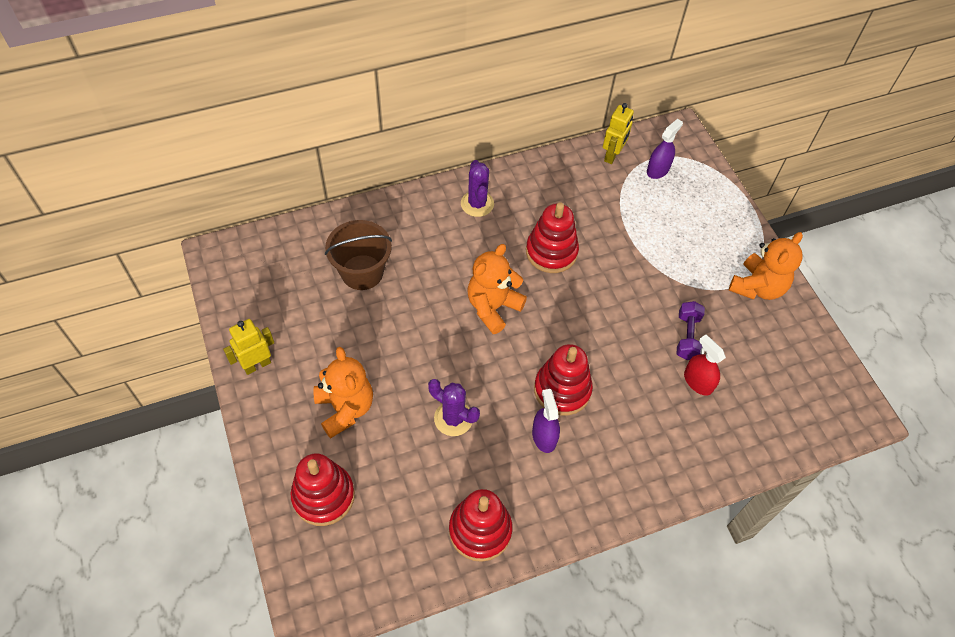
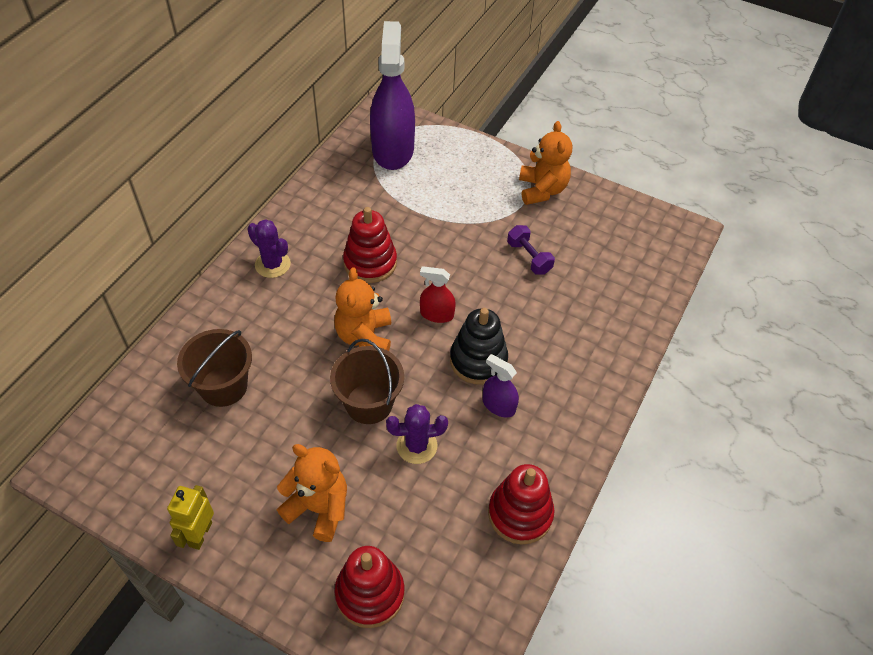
camera: 40 degrees left, 5 degrees down
red stacking toy [534,344,593,416] -> black stacking toy [450,308,508,385]
yellow robot [603,103,634,164] -> none
purple spray bottle [647,119,683,179] -> purple spray bottle [370,21,415,170], size x2.18
red spray bottle [684,335,726,396] -> red spray bottle moved to [420,266,456,323]
none -> brown bucket [330,339,404,424]

